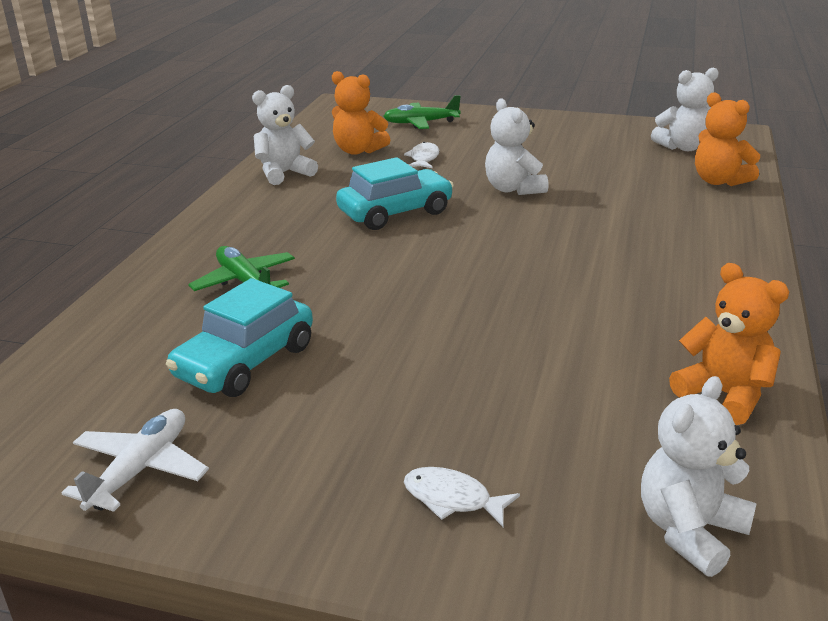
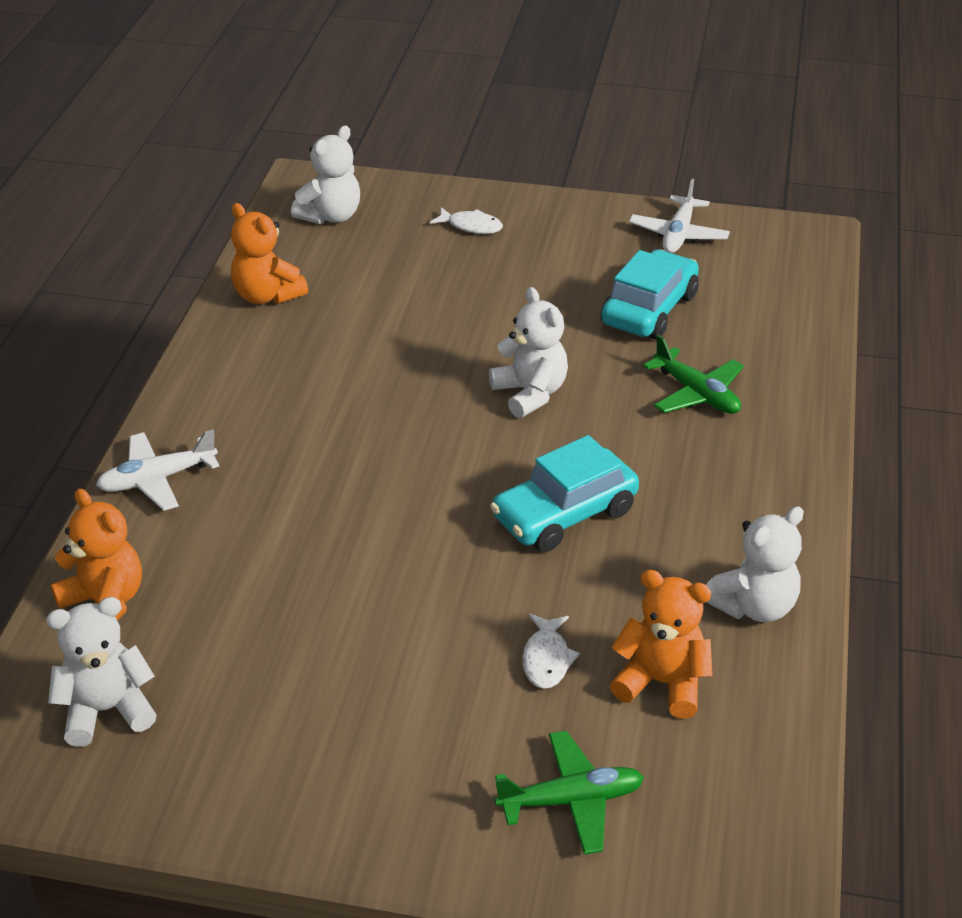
camera: 175 degrees right, 10 degrees up
white teddy bear [485,98,548,195] -> white teddy bear moved to [489,287,568,418]
none -> white plane [96,429,219,511]

